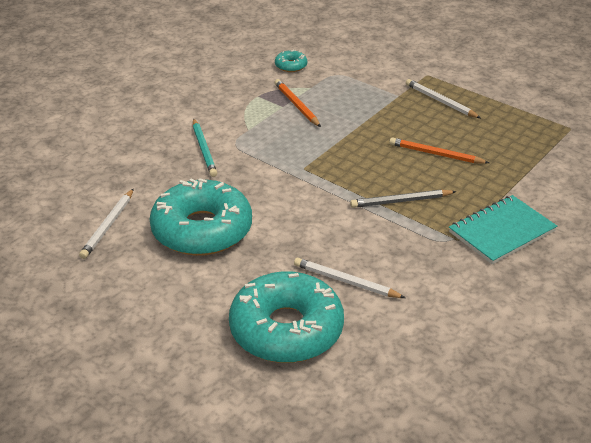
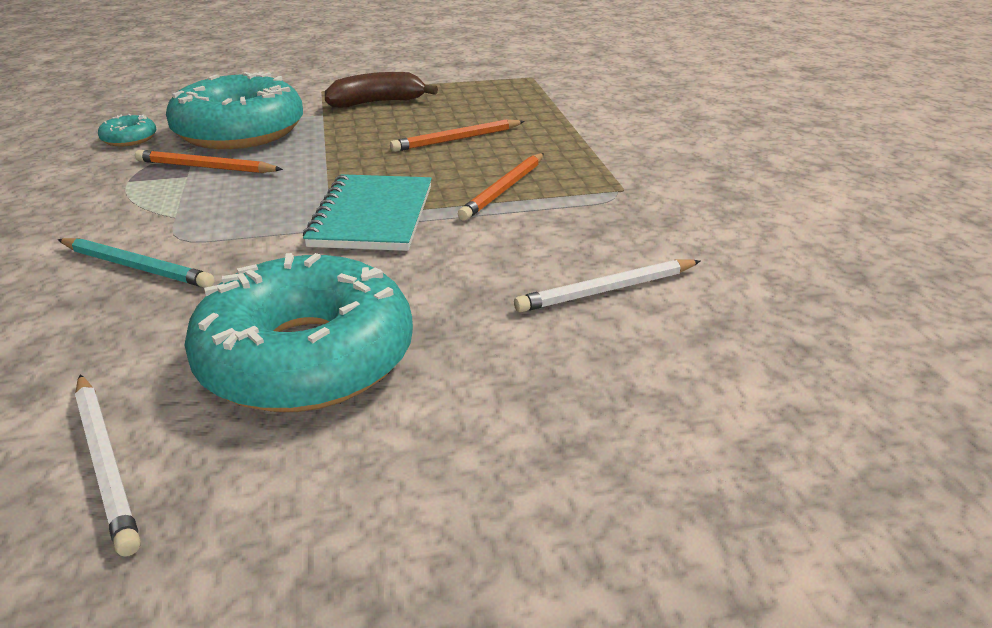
camera: 50 degrees left, 5 degrees down
turquoise donut [229,271,344,363] -> turquoise donut moved to [166,72,303,149]
grey pencil [350,189,456,208] -> orange pencil [458,153,544,220]
white pencil [406,79,481,118] -> brown banana [325,72,438,108]
turquoise notebook [449,195,557,264] -> turquoise notebook moved to [303,174,432,251]

